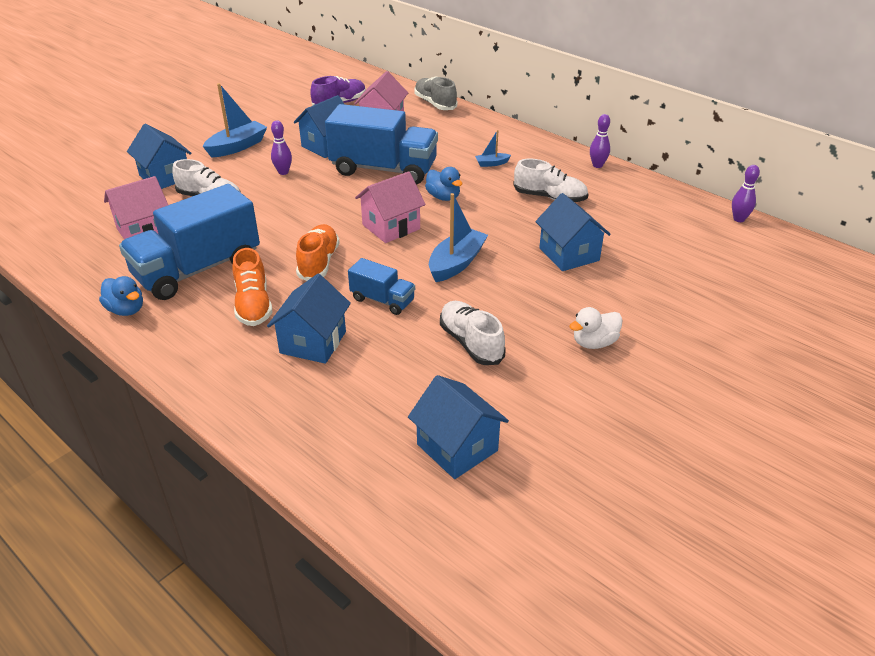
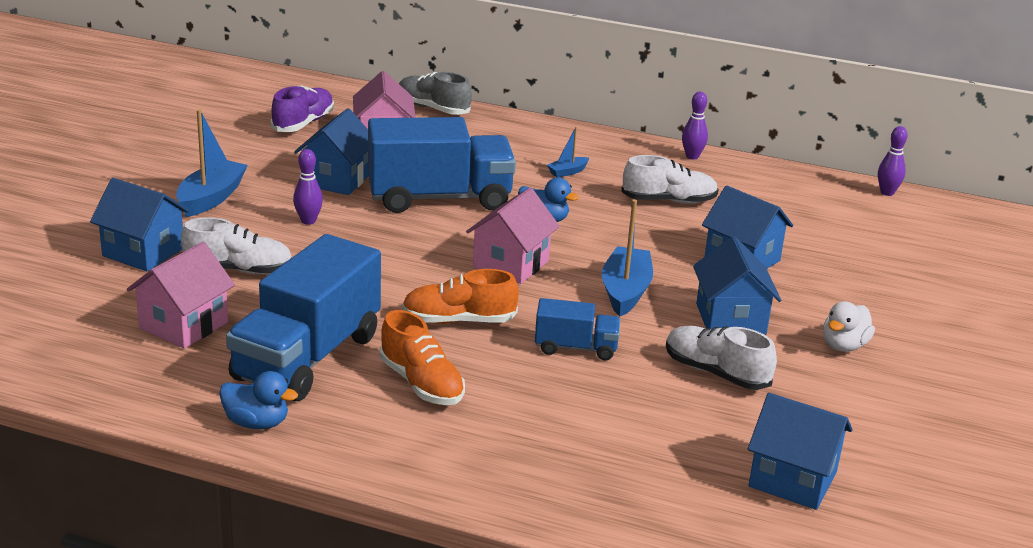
camera: 25 degrees left, 10 degrees down
blue house [267,274,351,364] -> blue house moved to [693,236,781,335]
orange shoe [296,224,340,281] -> orange shoe turned 75 degrees counterclockwise [402,269,519,324]

